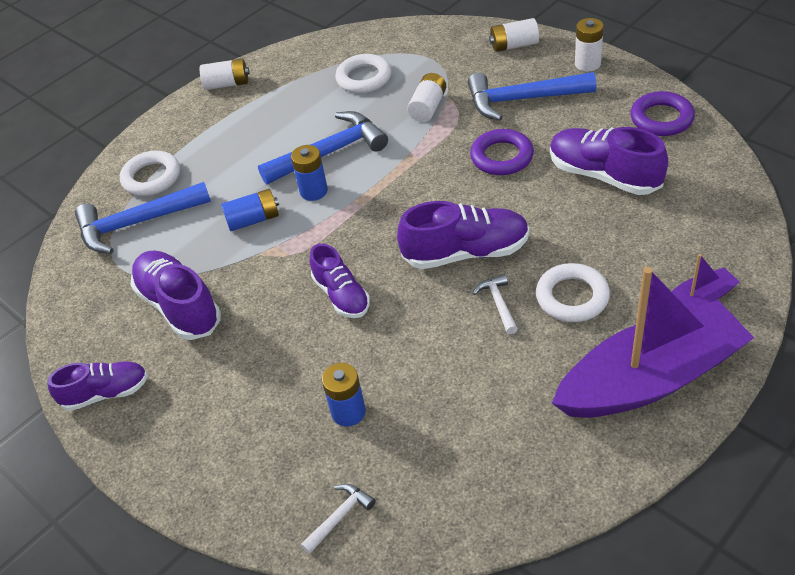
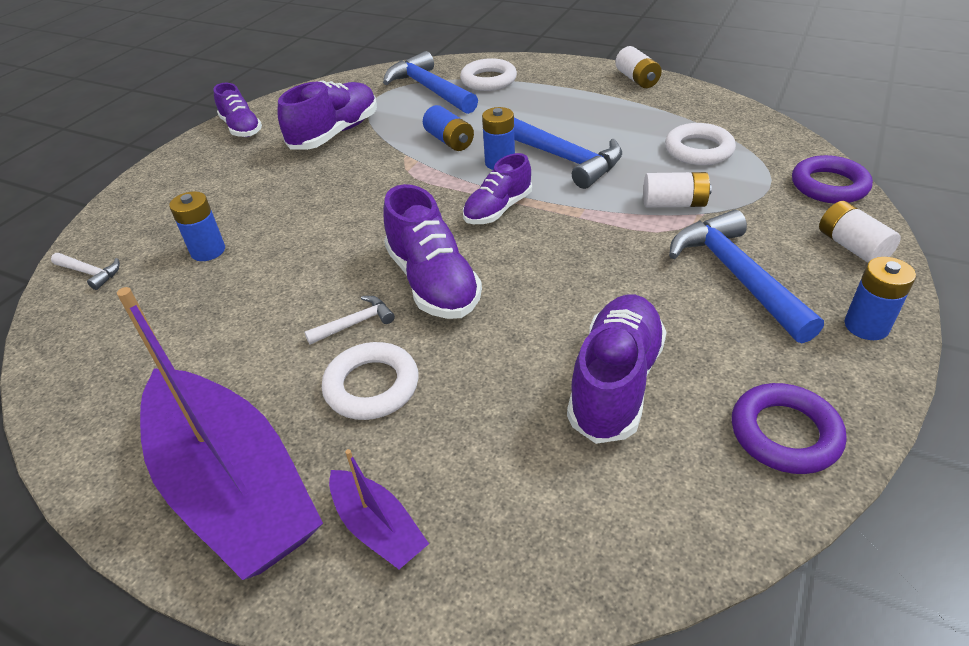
camera: 70 degrees right, 5 degrees down
purple shoe [310,244,370,318] -> purple shoe moved to [463,153,532,224]
purple ring [470,129,534,175] -> purple ring moved to [792,155,873,204]
white battery [575,18,604,71] -> blue battery [844,257,916,340]

